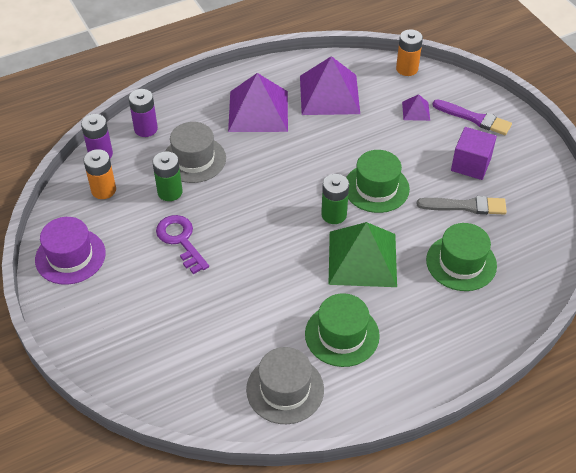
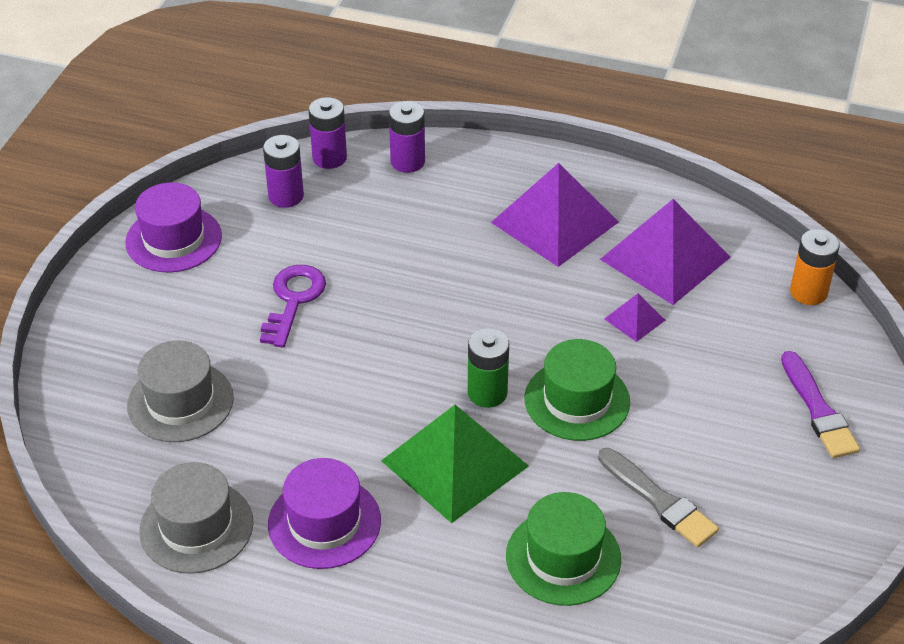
camera: 45 degrees right, 5 degrees down
orange battery [83,149,116,199] -> purple battery [263,135,304,208]
green battery [152,151,183,201] -> none
grey hat [165,122,226,183] -> grey hat moved to [127,340,234,442]
green hat [305,293,380,367] -> purple hat [268,458,381,569]
purple pyramid [402,94,430,121] -> purple pyramid moved to [604,294,665,342]
purple cube [451,127,497,180] -> none

